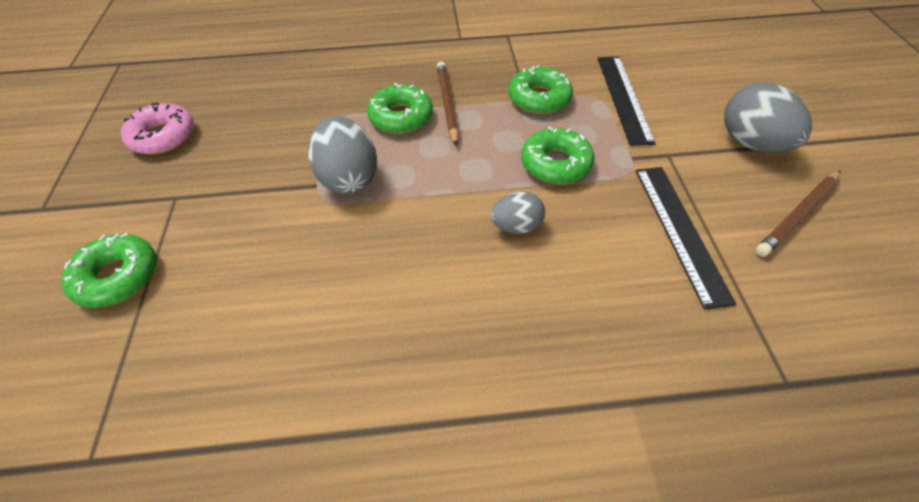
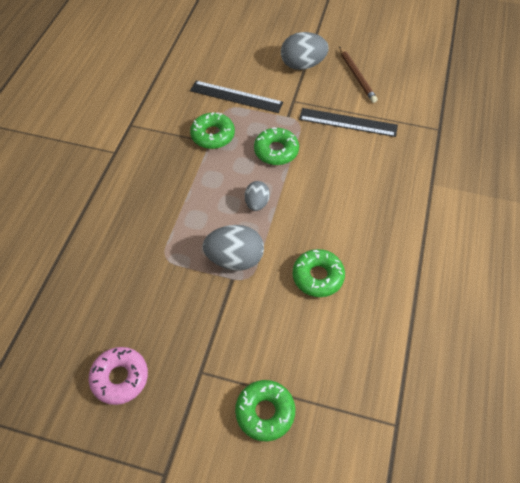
camera: 70 degrees left, 5 degrees up
green donut [367,83,433,134] -> green donut moved to [293,249,345,297]
brown pencil [437,62,459,146] -> none
grey egg [490,191,545,234] -> grey egg moved to [245,181,270,211]

